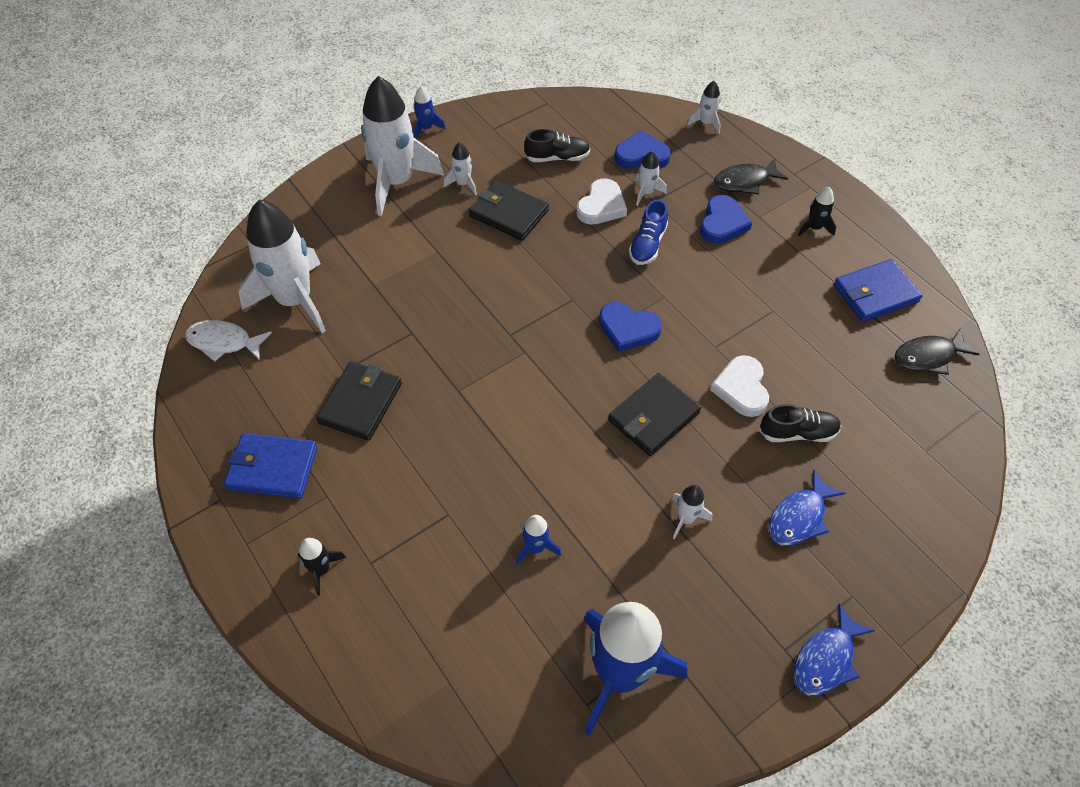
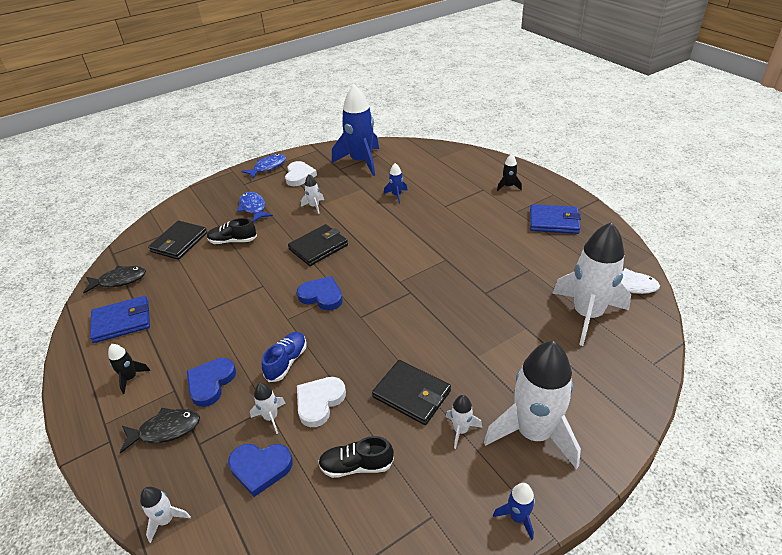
camera: 175 degrees left, 15 degrees down
black wallet [316,361,402,441] -> black wallet moved to [148,221,207,260]
white heart [710,355,769,417] -> white heart moved to [285,161,317,186]
blue fish [768,470,845,546] -> blue fish turned 75 degrees counterclockwise [237,192,273,222]

